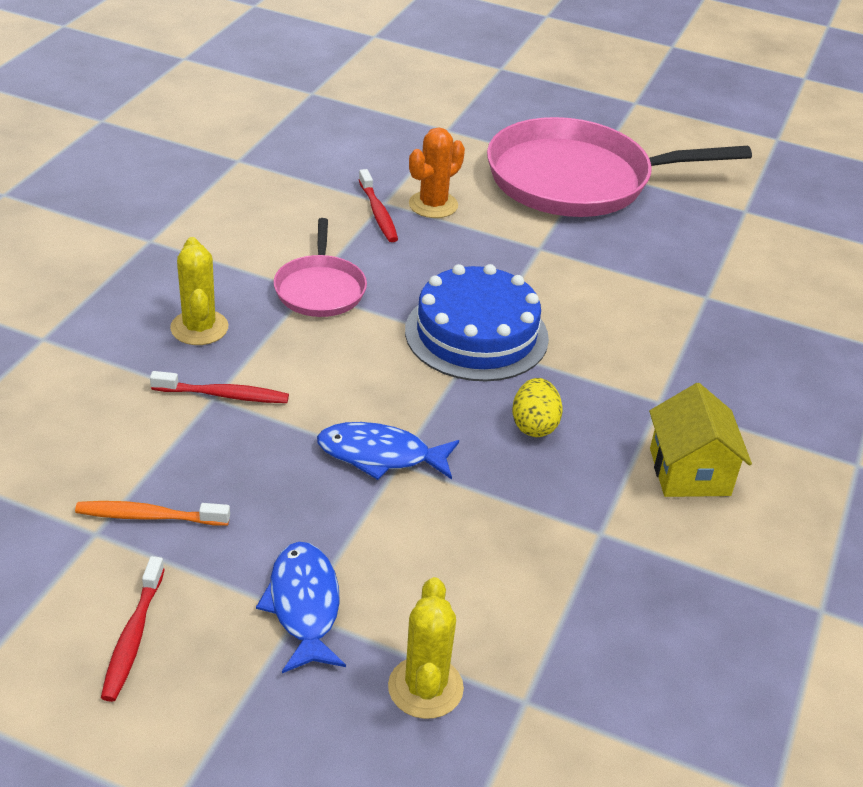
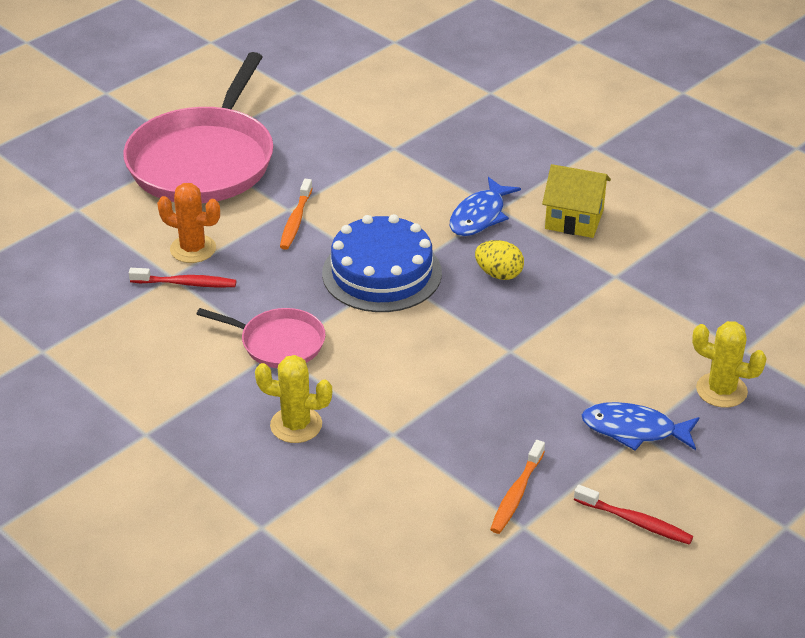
camera: 65 degrees left, 0 degrees up
red toothbrush [150,371,289,403] -> none
blue fish [317,422,459,480] -> blue fish moved to [450,177,521,236]
orange cactus [409,127,465,218] -> orange cactus turned 45 degrees counterclockwise [157,183,220,263]
none -> orange toothbrush [280,179,312,250]

